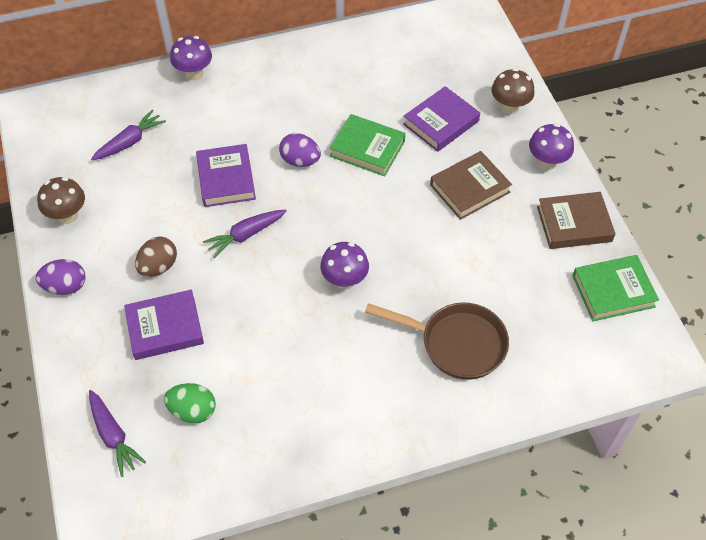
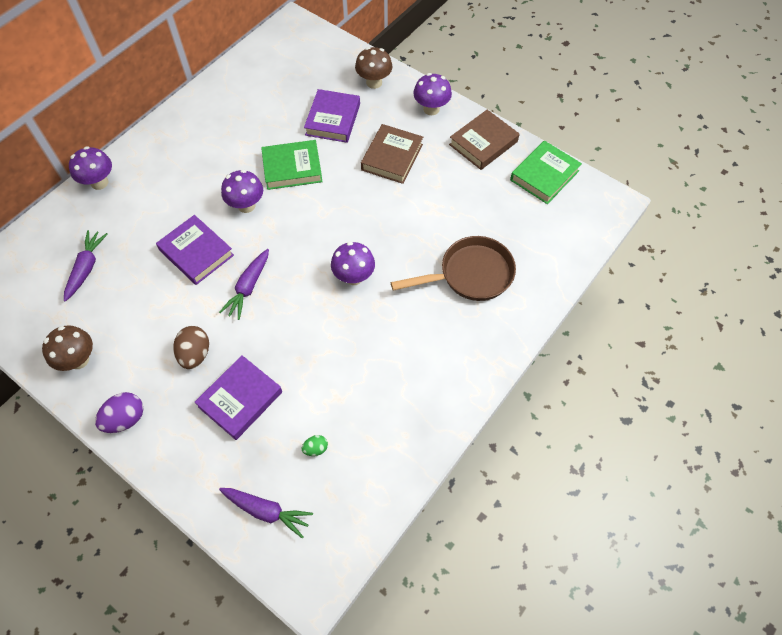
camera: 35 degrees left, 5 degrees up
green egg [164,383,216,423] -> green egg [301,435,328,456], size x0.55
purple egg [279,133,321,167] -> purple mushroom [221,170,263,213]

